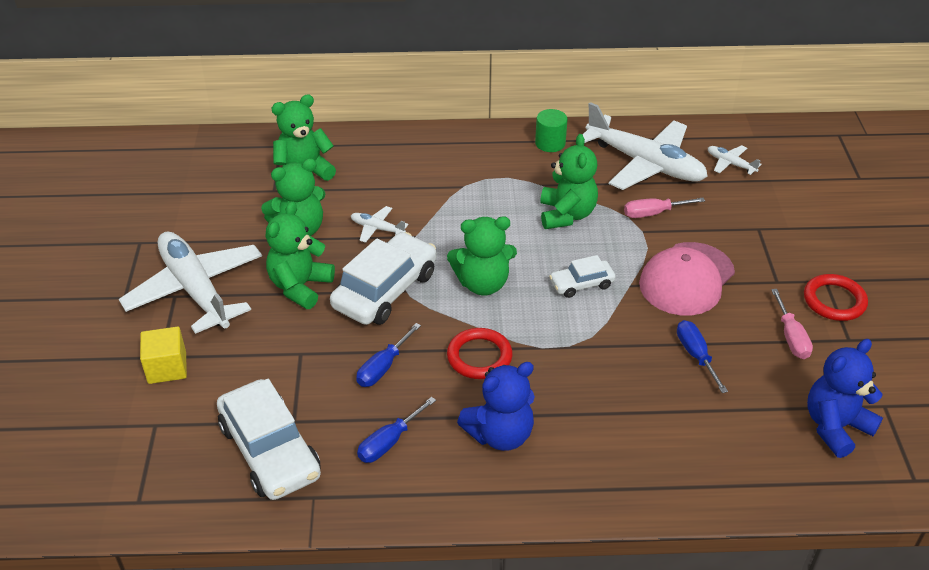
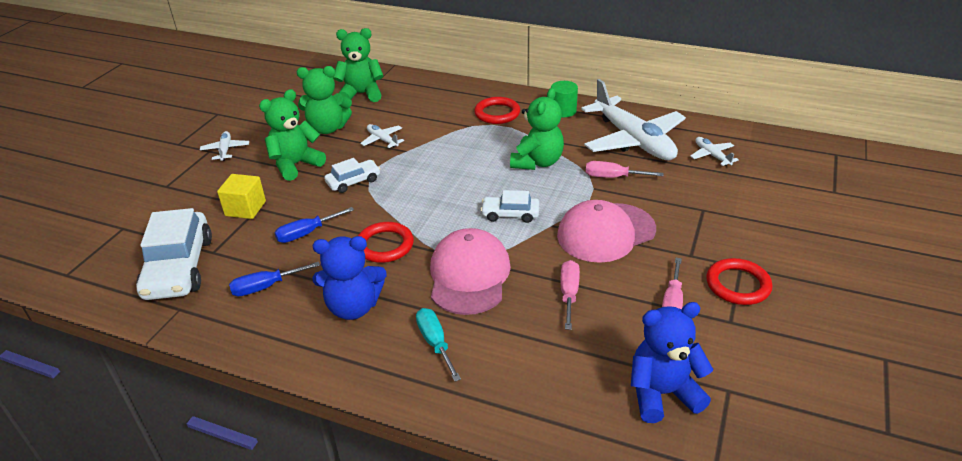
camera: 25 degrees right, 5 degrees down
white plane [119,231,262,334] -> white plane [200,131,249,161], size x0.42
yellow cube [140,327,187,384] -> yellow cube moved to [217,174,266,219]
white car [330,232,437,325] -> white car [324,158,380,193], size x0.53
green teddy bear [447,217,517,295] -> none
blue screwdriver [677,320,728,393] -> pink screwdriver [561,260,580,330]
none -> turquoise screwdriver [416,308,461,382]
none -> pink cap [430,228,511,315]
none -> red ring [474,97,520,124]

